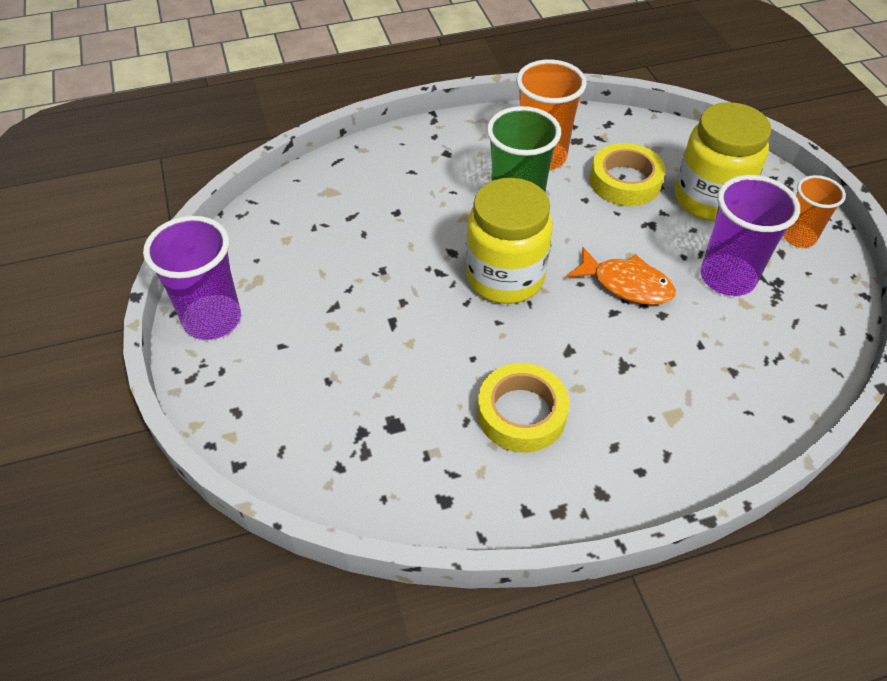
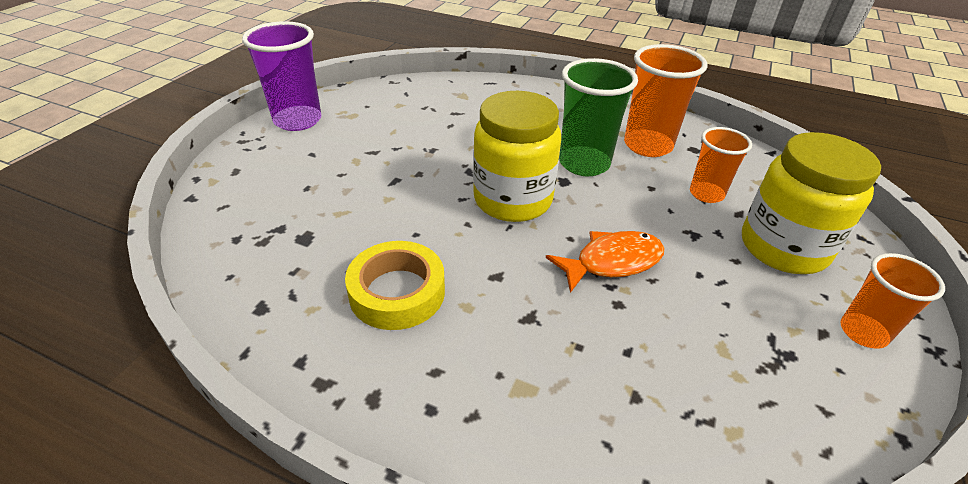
camera: 40 degrees right, 10 degrees down
orange fish [566,247,676,305] -> orange fish turned 90 degrees counterclockwise [546,231,664,293]
yellow tape [590,143,665,206] -> orange cup [690,127,752,203]
purple cup [701,175,800,296] -> none

